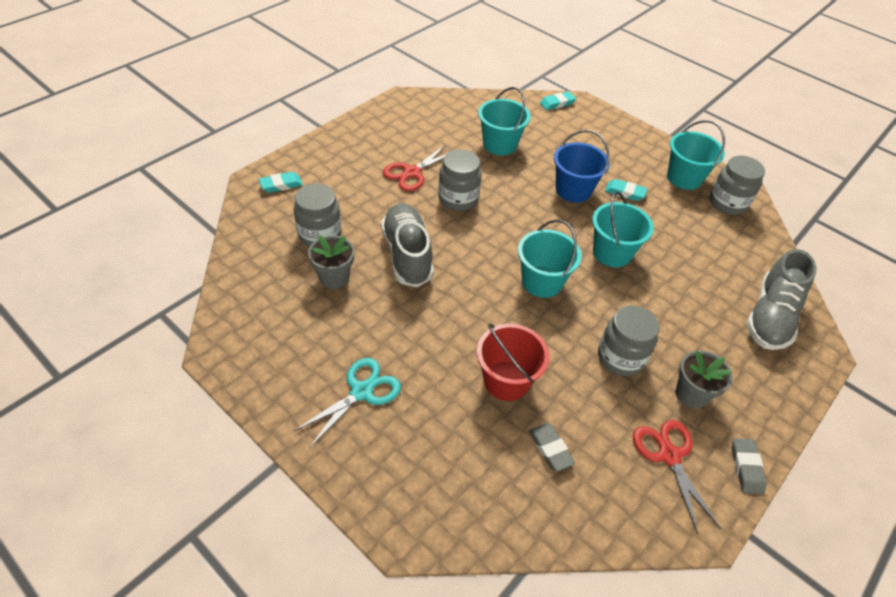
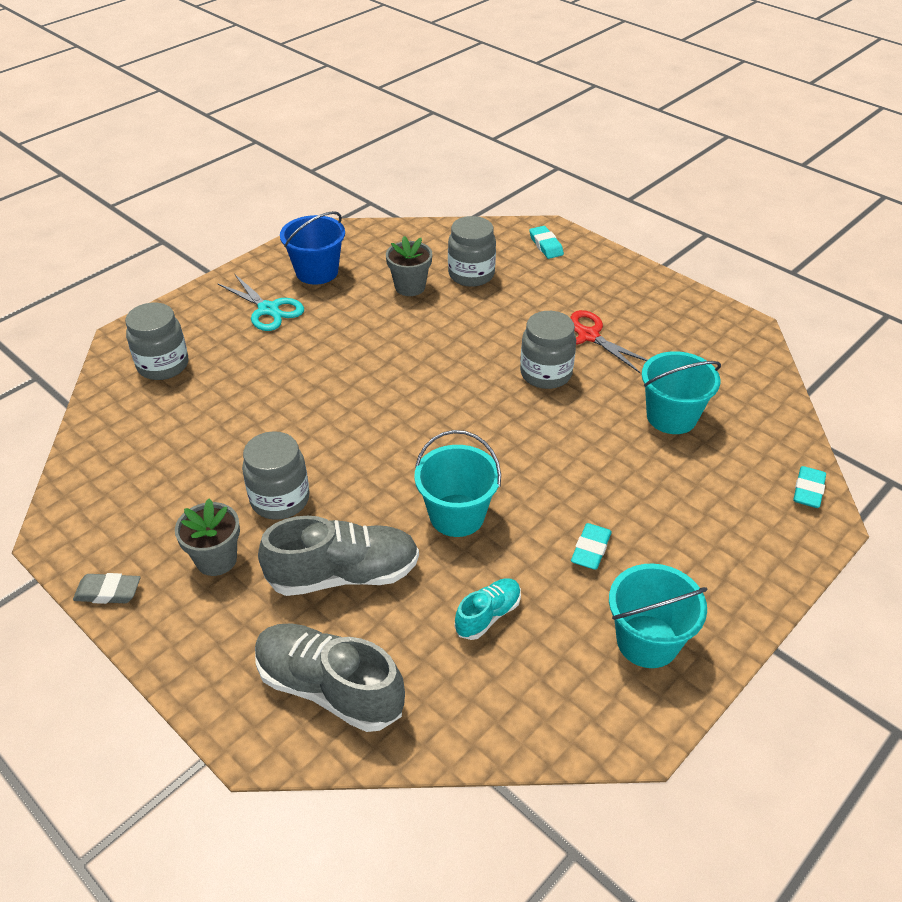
camera: 95 degrees right, 5 degrees down
grey shoe [381,203,434,287] -> grey shoe moved to [258,516,419,596]
red bucket [477,323,550,401] -> none
turquoise bucket [518,219,582,298] -> none
grey eraser [529,423,575,472] -> none
turquoise eraser [540,91,576,110] -> turquoise eraser turned 45 degrees clockwise [793,466,826,508]
blue bucket [554,130,610,203] -> blue bucket moved to [280,211,345,285]
red scissors [633,420,721,534] -> none
grey jar [710,156,765,215] -> grey jar moved to [125,302,188,380]
none -> turquoise shoe [454,578,521,640]

